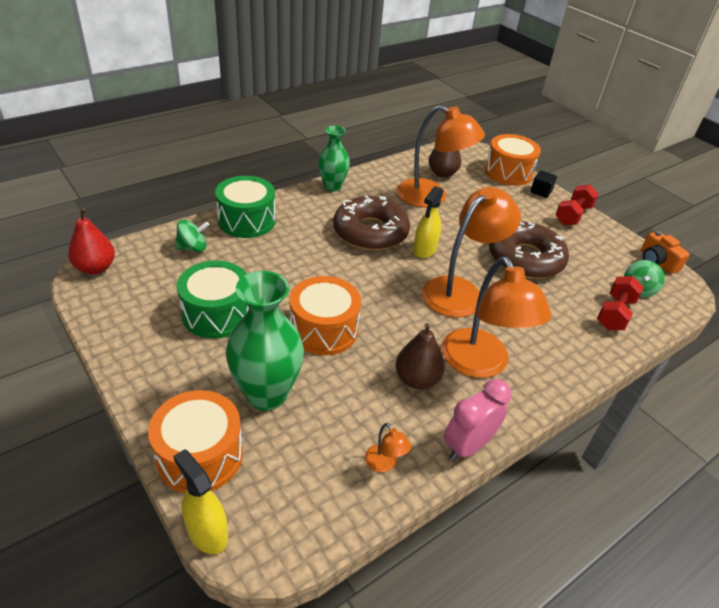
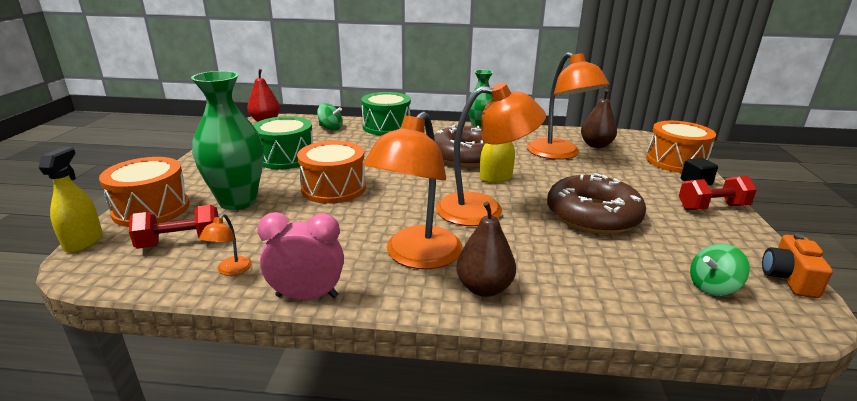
camera: 45 degrees right, 15 degrees down
brown pear [395,323,445,389] -> brown pear moved to [456,202,516,297]
red dumbbell [597,276,644,330] -> red dumbbell moved to [129,205,219,249]

